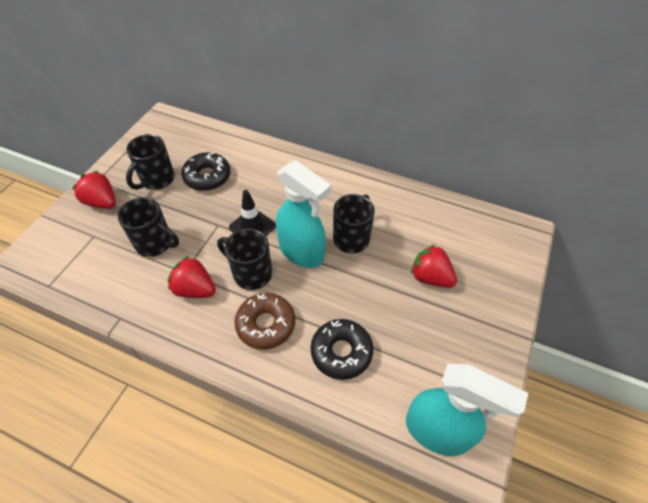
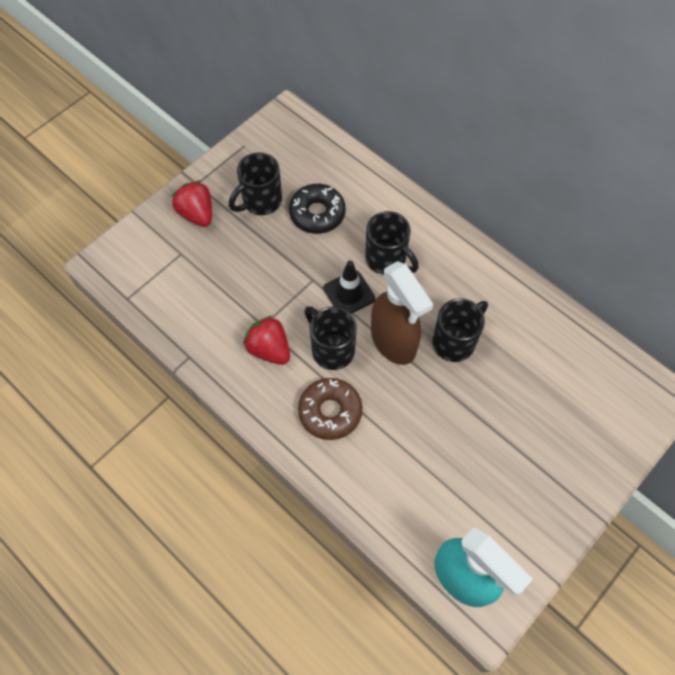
camera: 20 degrees right, 10 degrees up
black mug [117,197,179,257] -> black mug moved to [365,211,419,274]
turquoise spray bottle [276,160,331,268] -> brown spray bottle [371,261,433,365]
black donut [311,319,373,380] -> none
red strawberry [411,244,457,288] -> none

